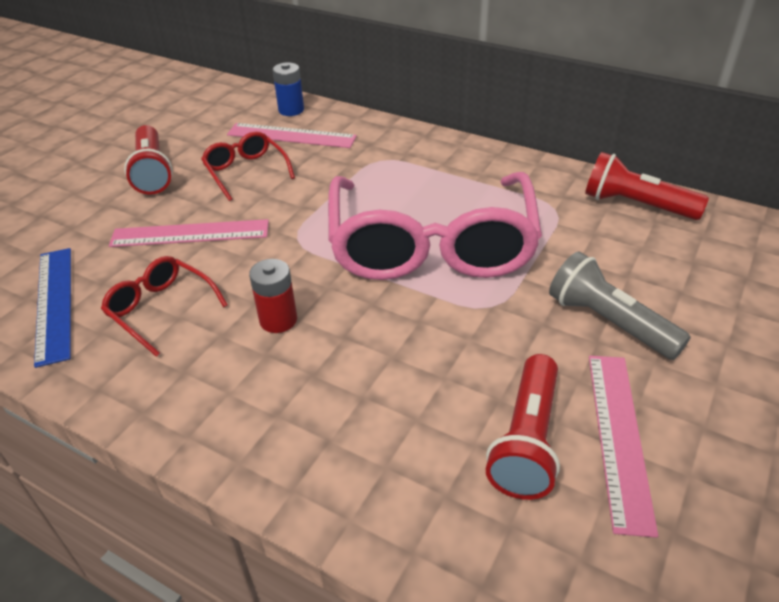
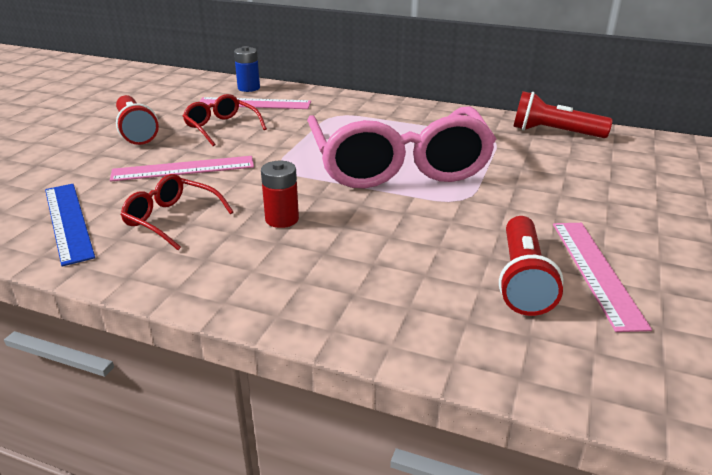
camera: 10 degrees left, 10 degrees down
grey flashlight [549,252,691,360] -> none

